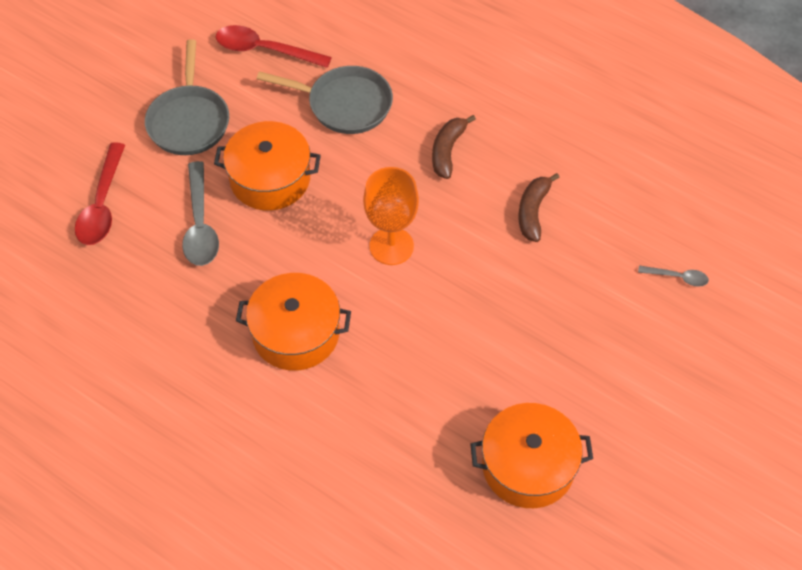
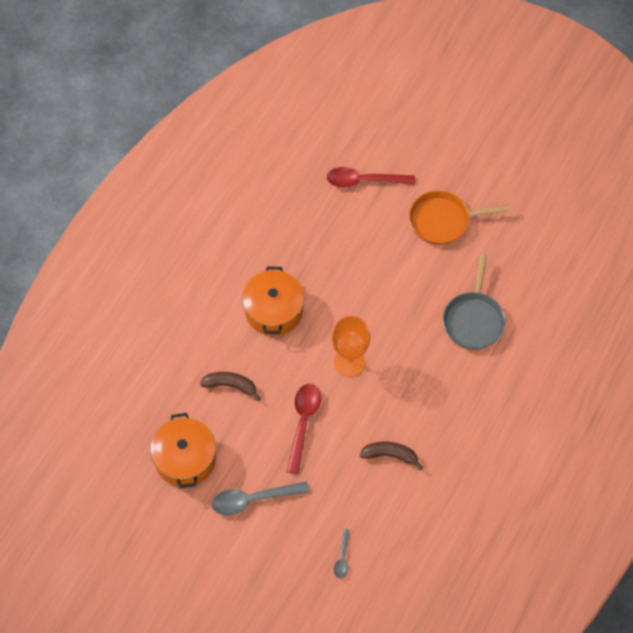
camera: 85 degrees right, 5 degrees up
grey pan [145,39,229,155] -> orange pan [409,191,510,245]
grey spoon [182,161,219,266] -> grey spoon moved to [212,481,309,515]
orange pot [214,121,321,210] -> none
red spoon [216,25,332,68] -> red spoon moved to [287,384,321,474]
brown banana [432,115,476,179] -> brown banana moved to [200,372,261,401]

